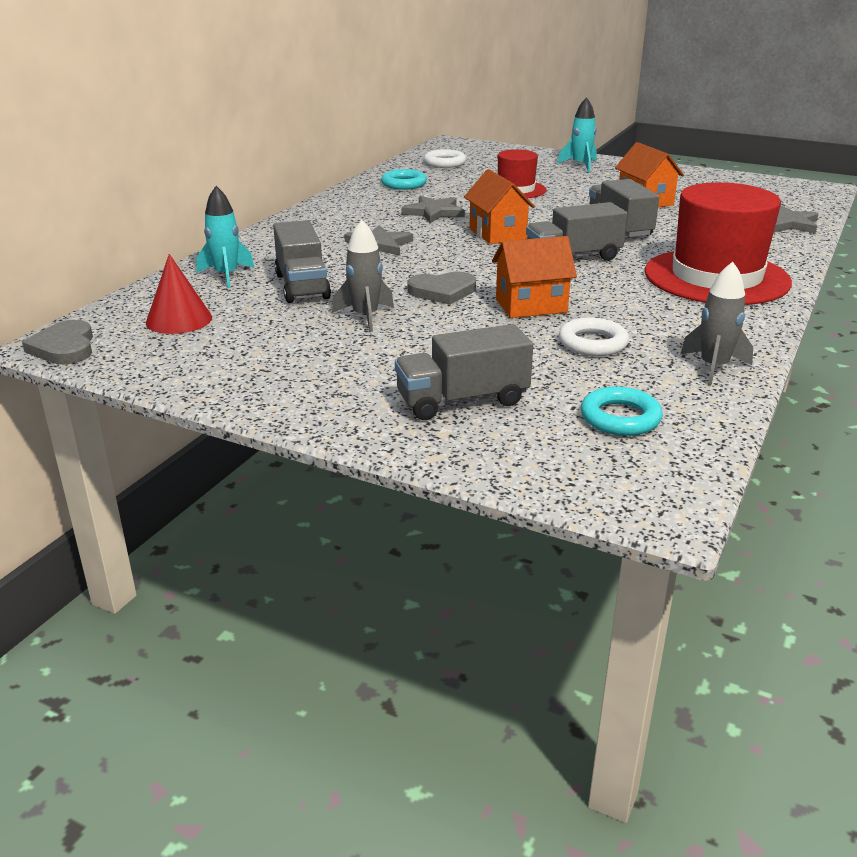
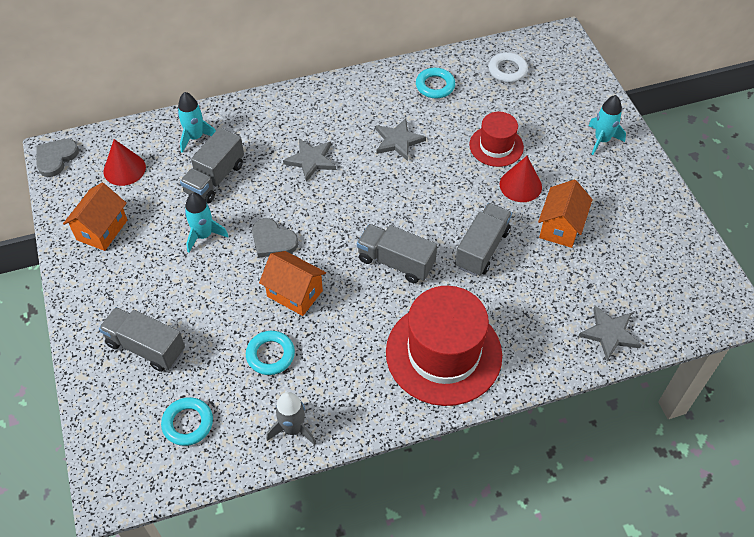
camera: 45 degrees right, 25 degrees up
grey rocket [332,220,394,332] -> turquoise rocket [185,192,229,253]
orange house [464,169,535,244] -> orange house moved to [63,183,127,251]
white ring [559,317,629,356] -> turquoise ring [246,331,295,375]
none -> red cone [500,156,542,202]

